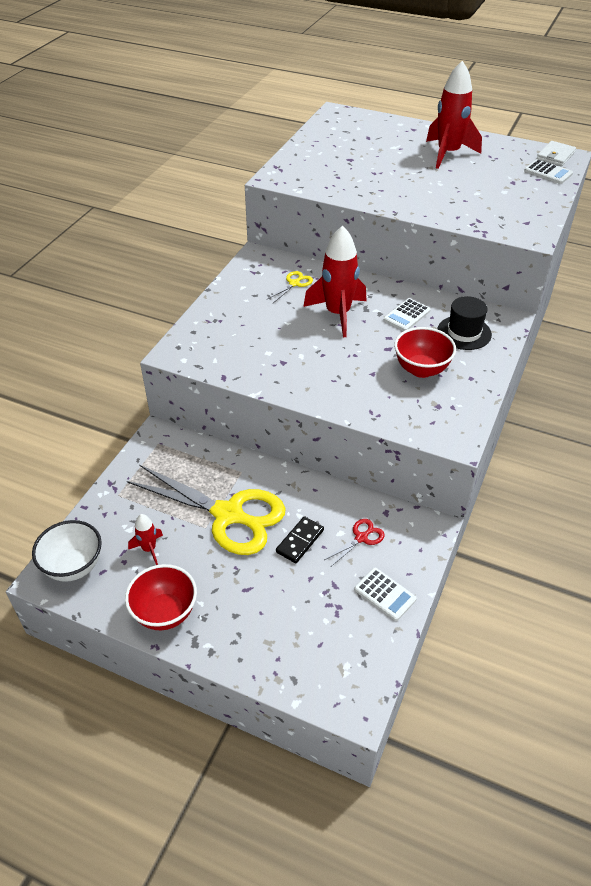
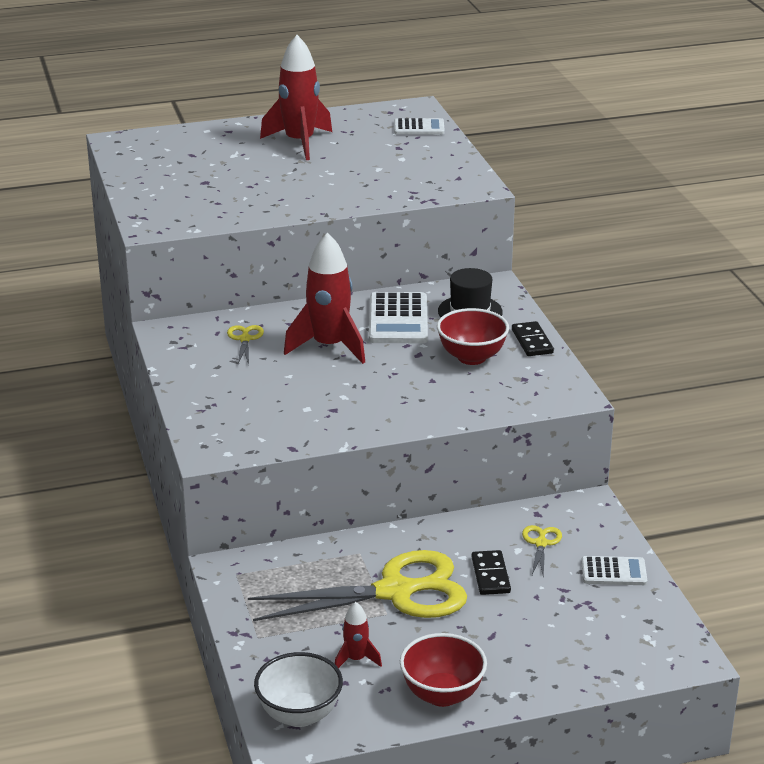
camera: 40 degrees left, 15 degrees down
red scissors [324,519,385,566] -> yellow scissors [522,525,562,579]
white calculator [384,298,431,331] -> white calculator [369,292,428,343], size x1.66
white wallet [537,141,576,166] -> none
none -> black domino [512,321,554,356]

